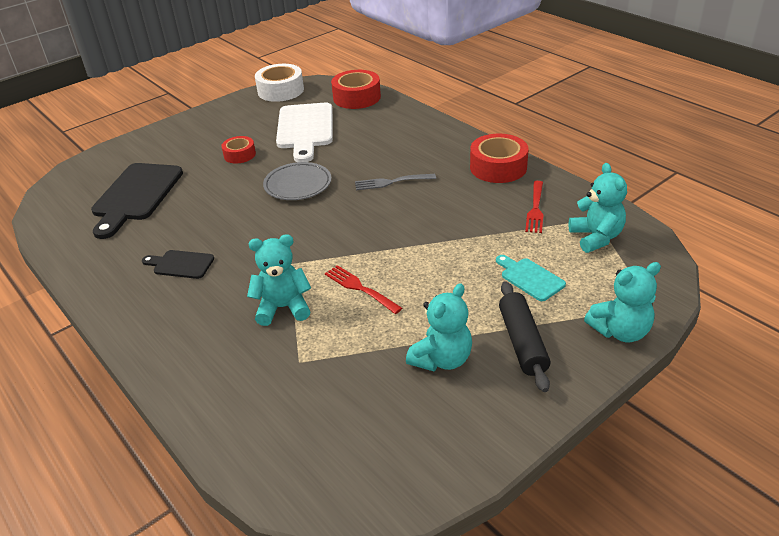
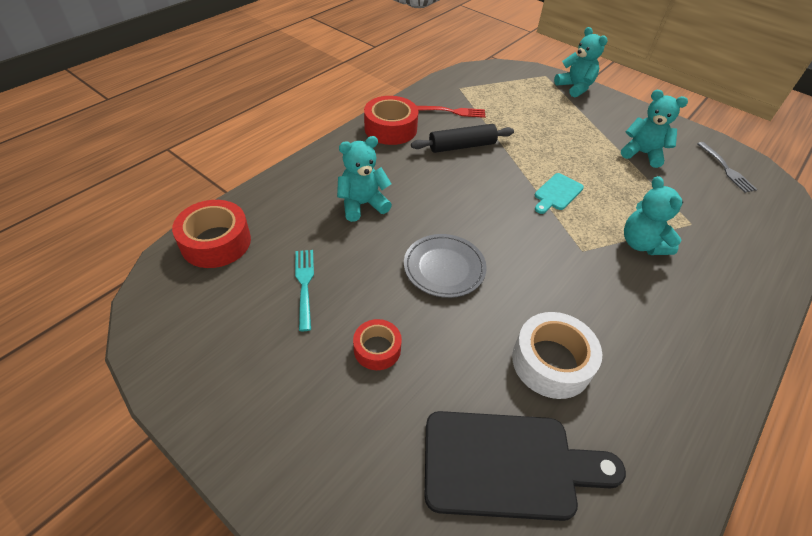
camera: 105 degrees left, 10 degrees up
black cutting board [142,250,214,279] -> none
white tape [255,64,304,102] -> white tape moved to [512,312,602,399]
white cutting board [276,103,333,162] -> turquoise fork [295,250,314,331]
red fork [325,265,402,314] -> none
grey fork [355,174,436,190] -> grey fork moved to [697,142,757,193]
turquoise cutting board [496,255,566,301] -> turquoise cutting board moved to [535,173,584,214]
black rolling pin [499,281,550,392] -> black rolling pin moved to [411,124,514,153]
turquoise teddy bear [569,163,627,253] -> turquoise teddy bear moved to [337,136,392,222]

